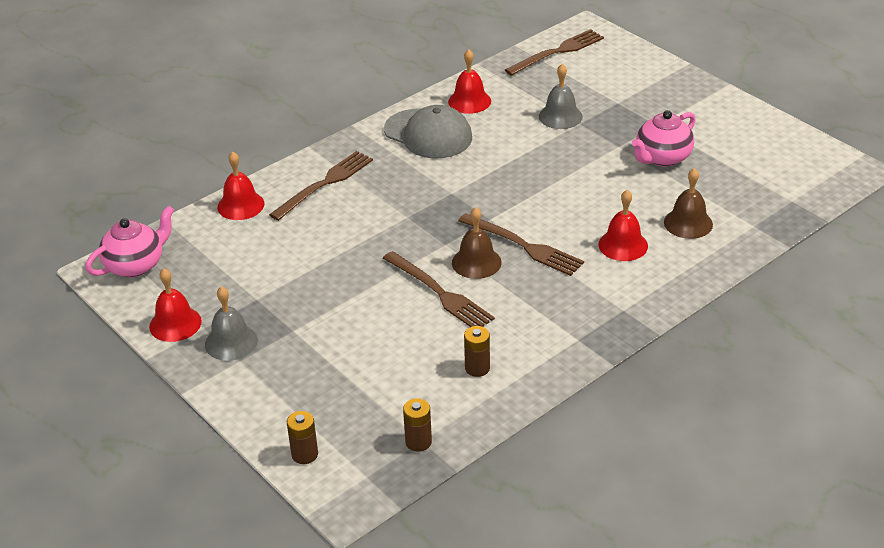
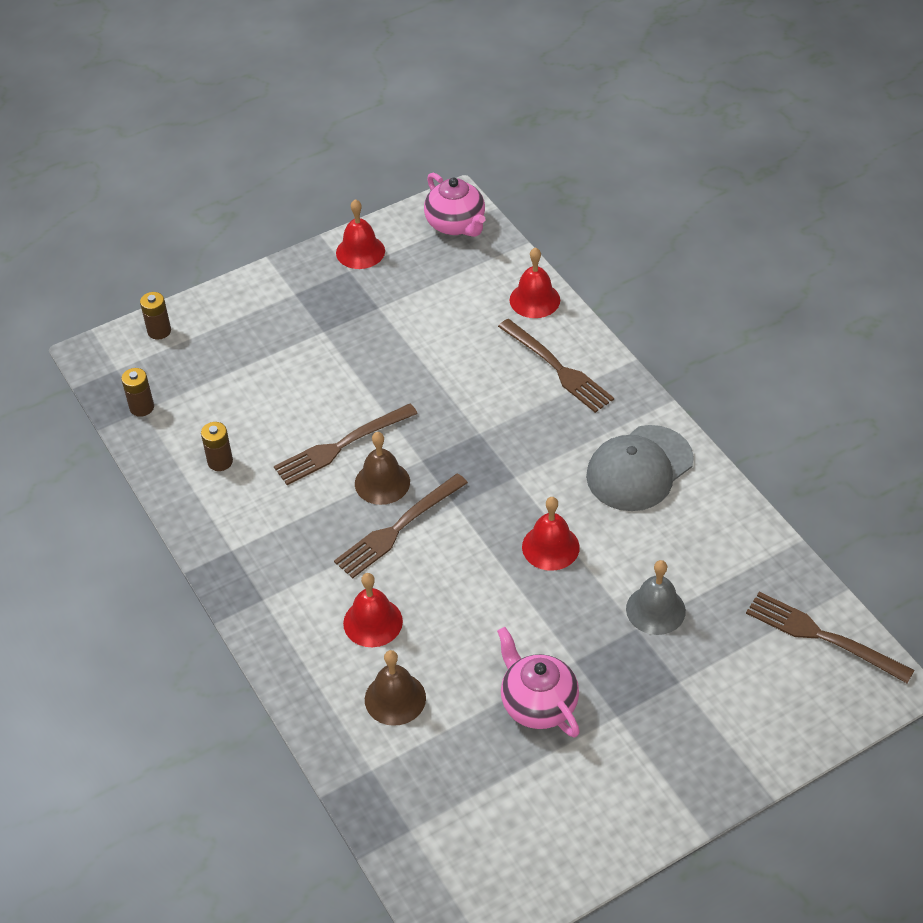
camera: 100 degrees right, 10 degrees up
grey bell [205,286,258,361] -> none
red bell [448,49,491,114] -> red bell moved to [522,497,580,571]
brown fork [505,29,604,76] -> brown fork turned 150 degrees clockwise [746,592,914,683]

